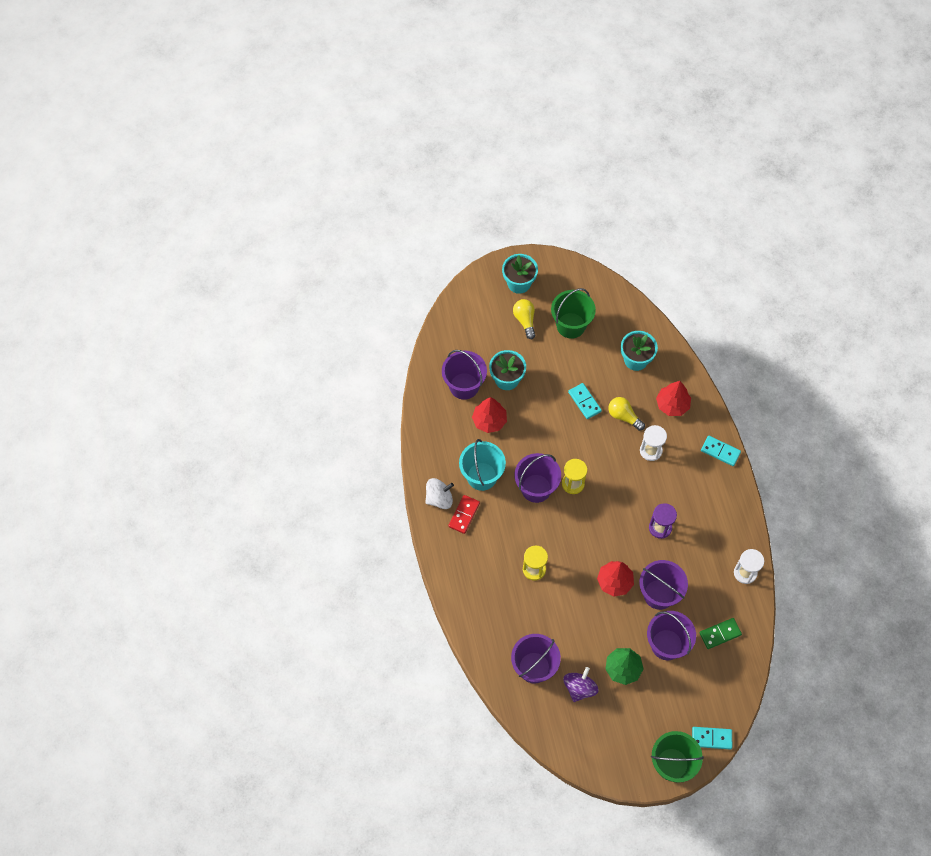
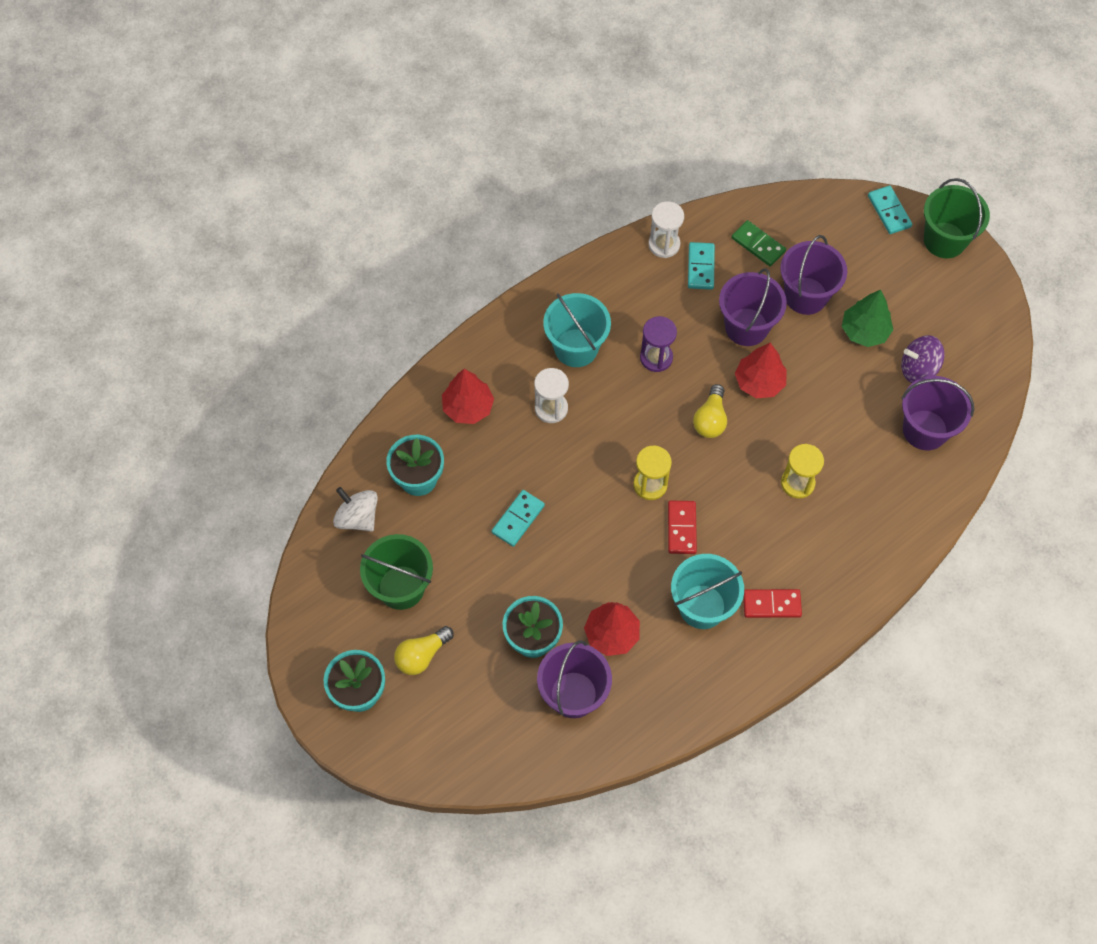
camera: 115 degrees left, 0 degrees up
white spinning top [425,478,454,509] -> white spinning top moved to [333,487,378,532]
purple bucket [514,453,561,503] -> red domino [668,501,697,554]
yellow light bulb [608,397,645,431] -> yellow light bulb moved to [693,384,727,438]
turquoise domino [701,436,741,466] -> turquoise domino moved to [688,242,715,290]
none -> turquoise bucket [543,293,611,367]

